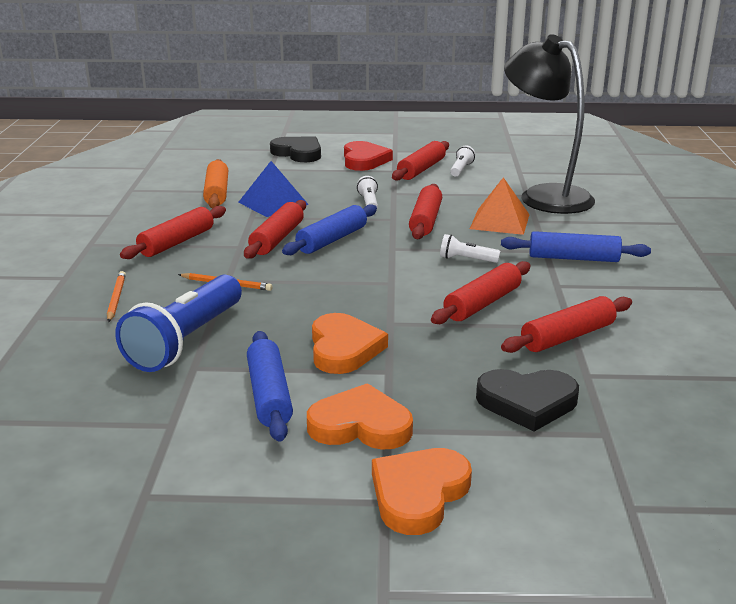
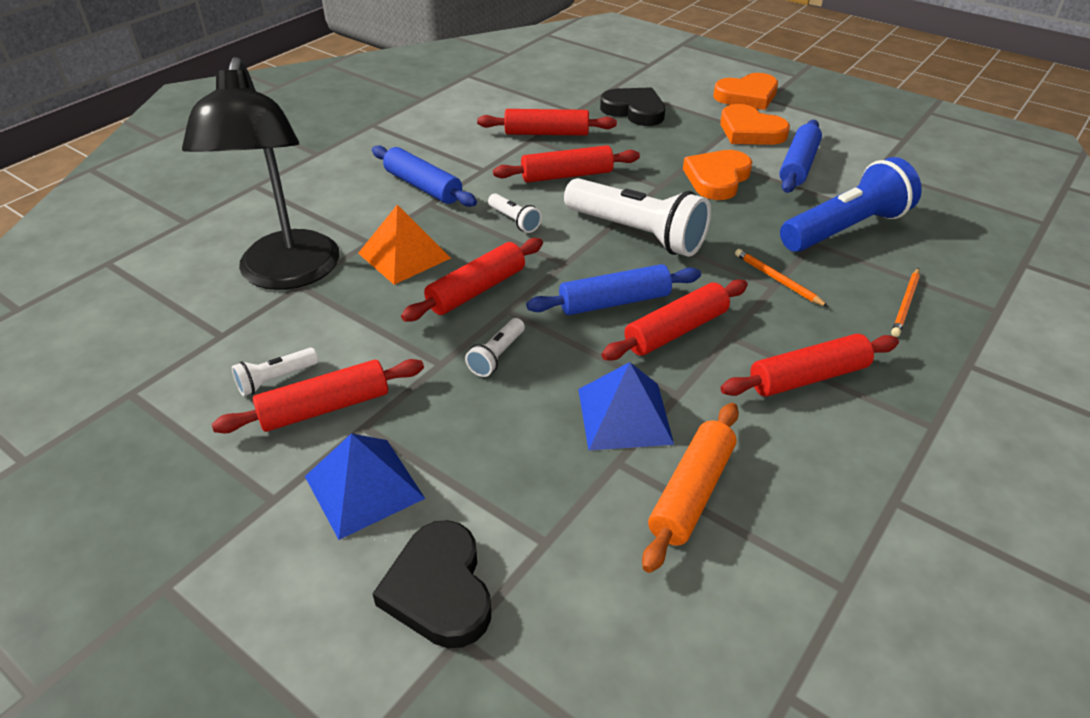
camera: 145 degrees left, 15 degrees up
red heart [344,141,393,171] -> blue pyramid [305,433,425,540]
none -> white flashlight [564,178,711,257]

